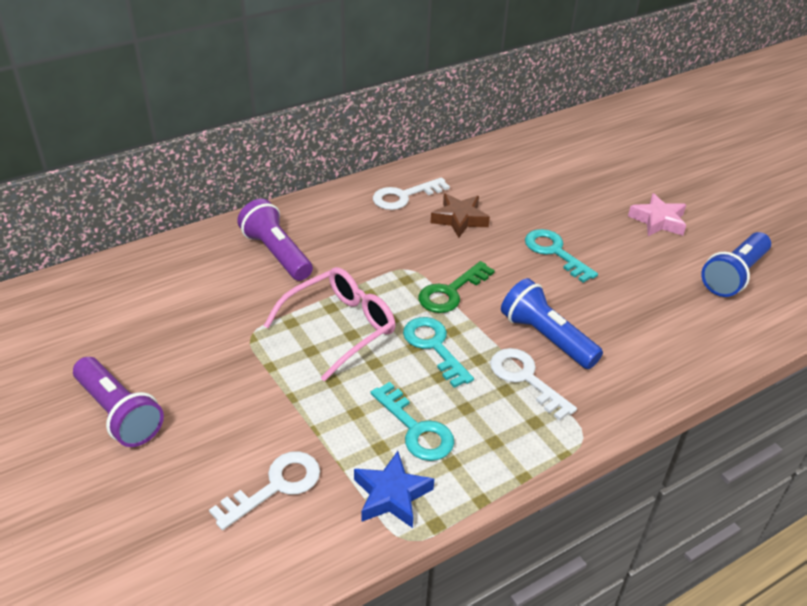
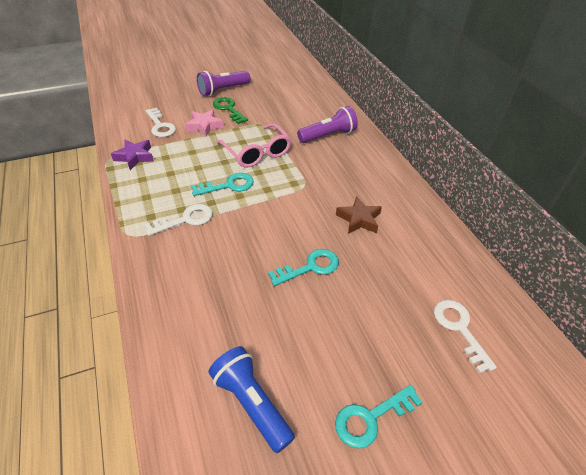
camera: 100 degrees right, 5 degrees up
blue star [354,451,434,528] -> purple star [111,140,154,170]
turquoise key [371,382,454,461] -> turquoise key moved to [335,385,423,449]
white key [373,177,450,210] -> white key moved to [434,300,497,373]
green key [419,261,495,313] -> green key moved to [213,97,248,124]
blue flashlight [501,278,603,369] -> none
pink star [628,193,686,236] -> pink star moved to [185,109,224,137]

